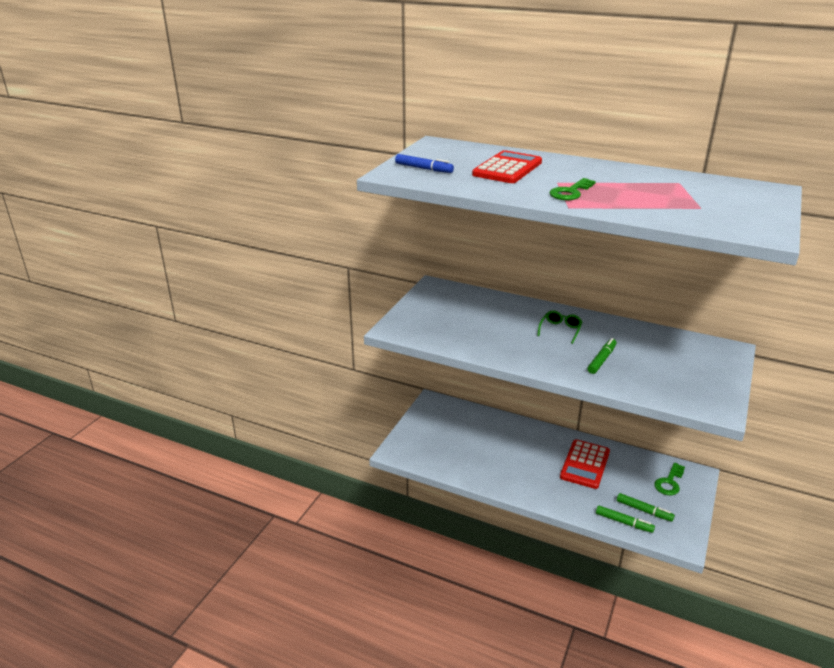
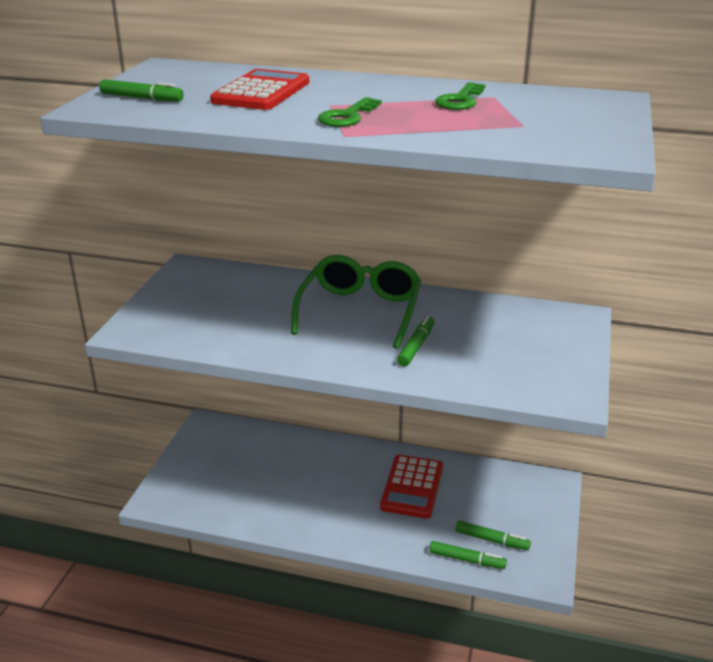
camera: 10 degrees left, 0 degrees up
blue marker [395,154,454,173] -> green marker [99,79,184,101]
green glasses [537,310,582,344] -> green glasses [291,255,421,349], size x2.18
green key [654,463,685,495] -> green key moved to [435,82,485,110]

